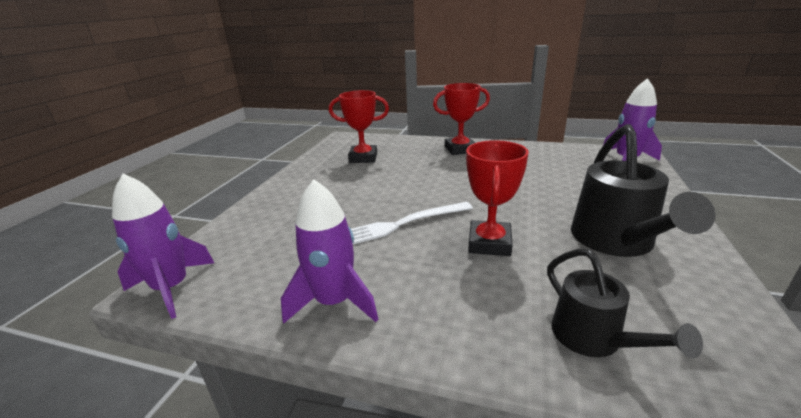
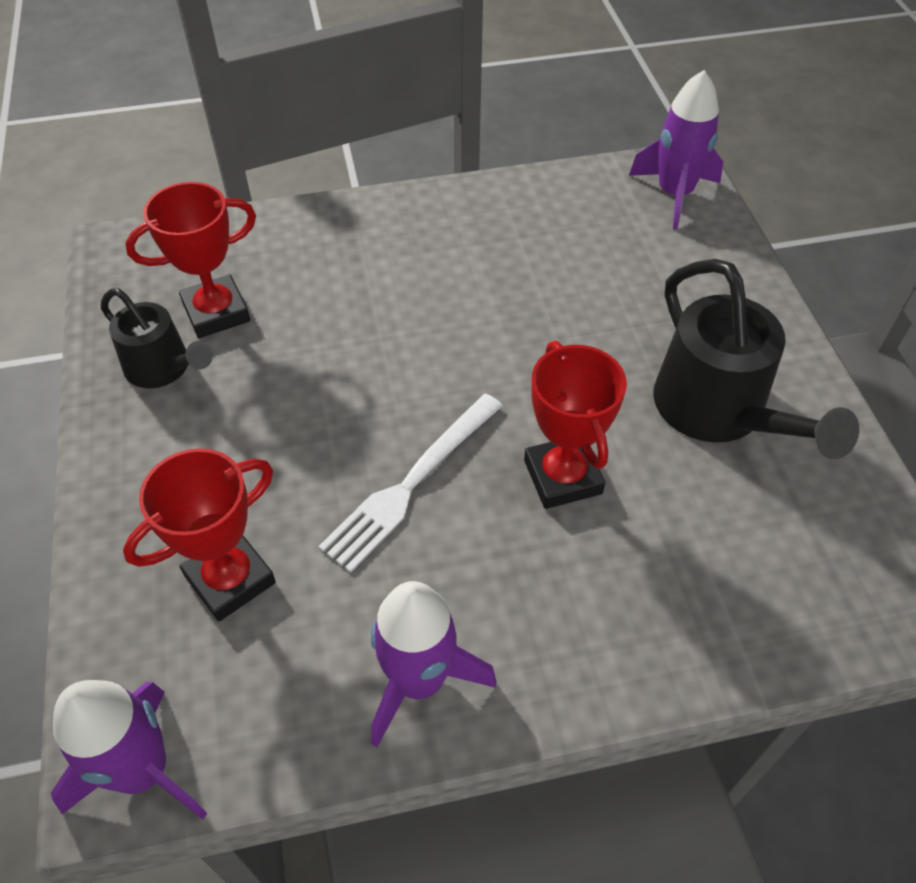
camera: 30 degrees left, 25 degrees up
red trophy [433,83,490,155] -> red trophy moved to [123,448,276,621]
black watering can [547,249,703,358] -> black watering can moved to [101,289,213,388]

